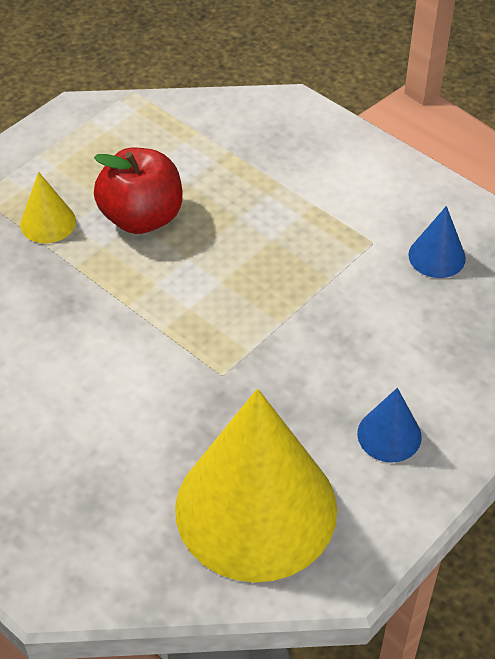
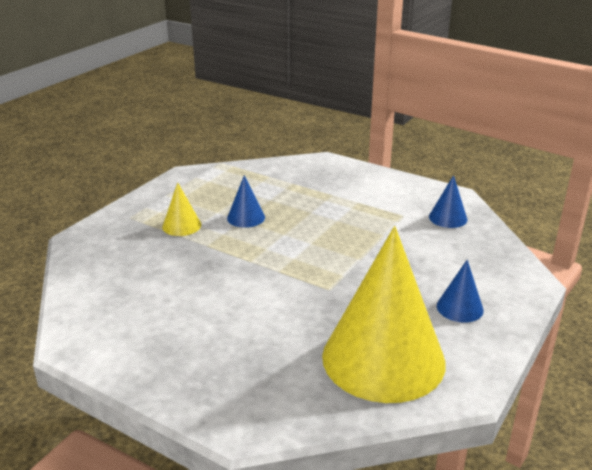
camera: 10 degrees left, 20 degrees down
red apple [94,148,182,234] -> blue cone [227,175,265,228]

